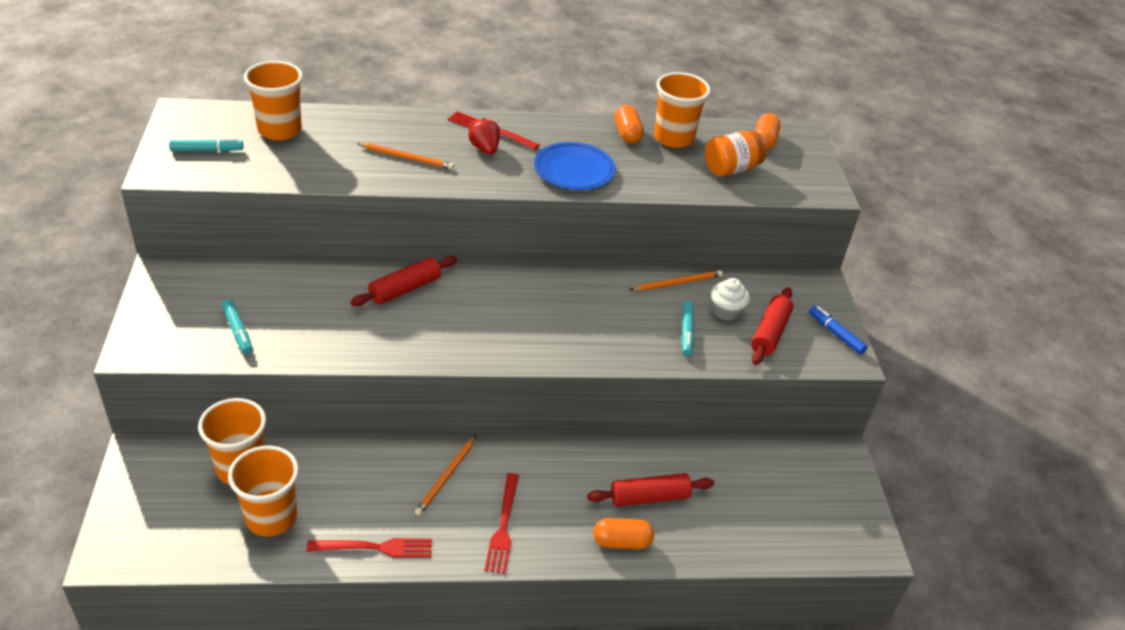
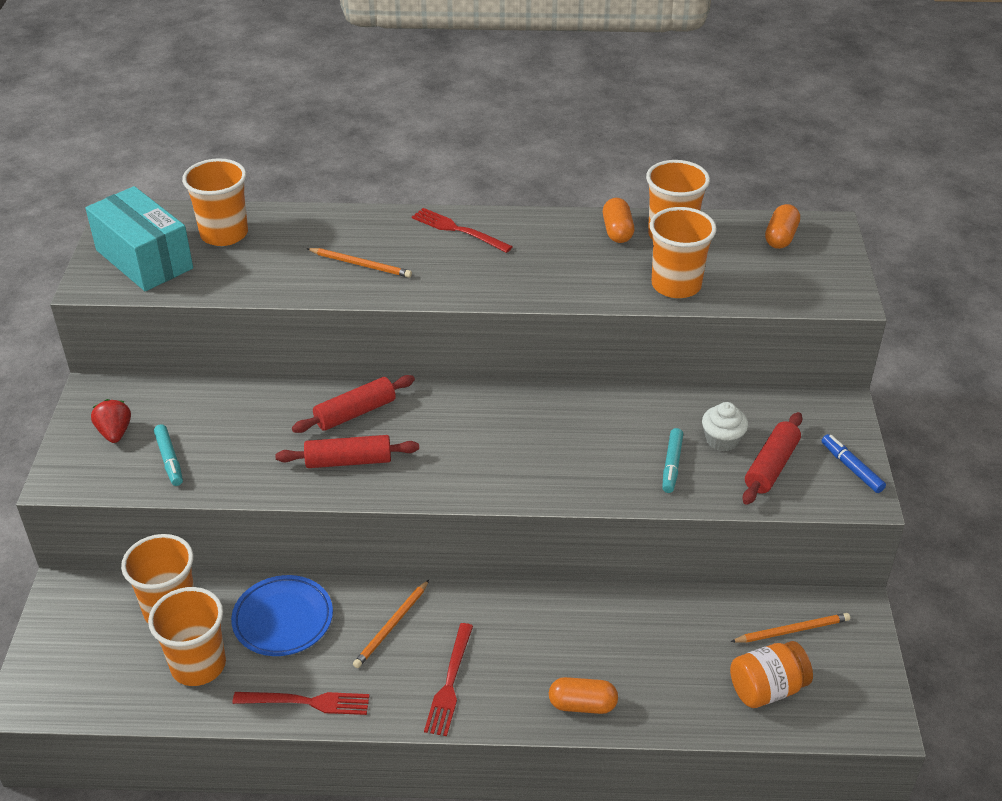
camera: 10 degrees right, 0 degrees up
turquoise marker [169,138,243,152] -> turquoise box [85,186,193,291]
red strawberry [469,118,500,155] -> red strawberry moved to [91,399,131,443]
blue plate [534,142,615,190] -> blue plate moved to [231,575,333,656]
red rolling pin [587,473,714,507] -> red rolling pin moved to [275,435,419,468]
orange pencil [630,270,723,291] -> orange pencil moved to [730,613,850,643]
orange jar [705,131,767,177] -> orange jar moved to [730,641,813,708]
none -> orange cup [650,207,717,298]

